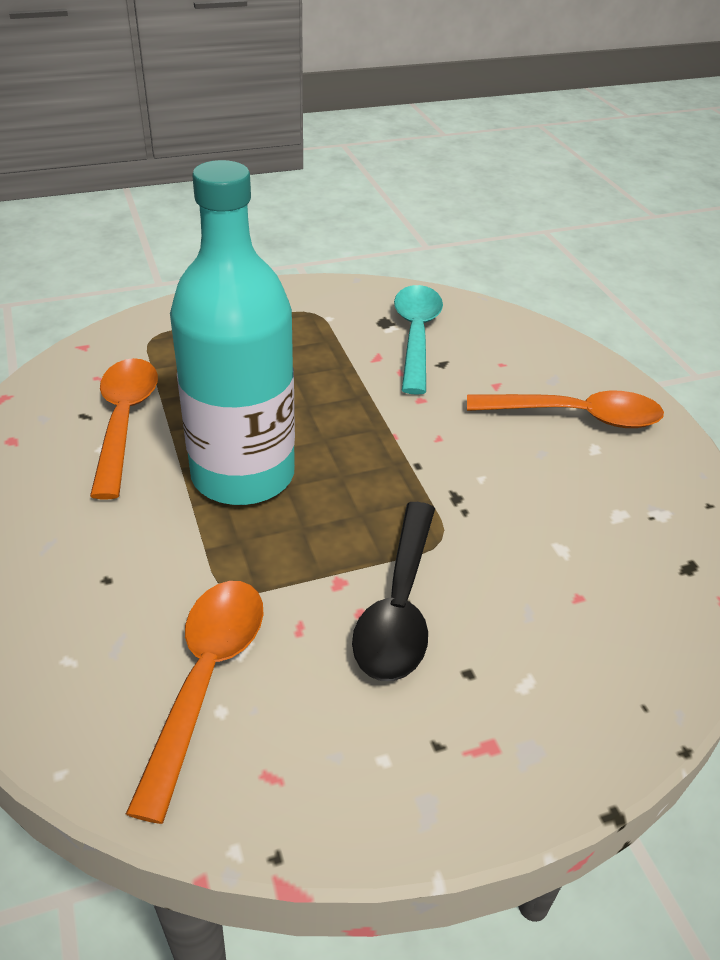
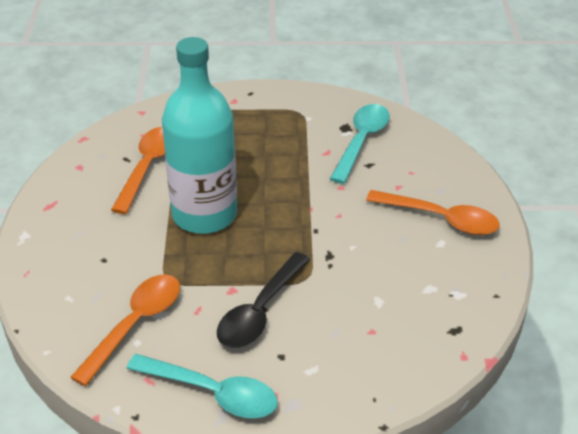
camera: 20 degrees right, 0 degrees up
none -> turquoise spoon [127,354,278,418]

